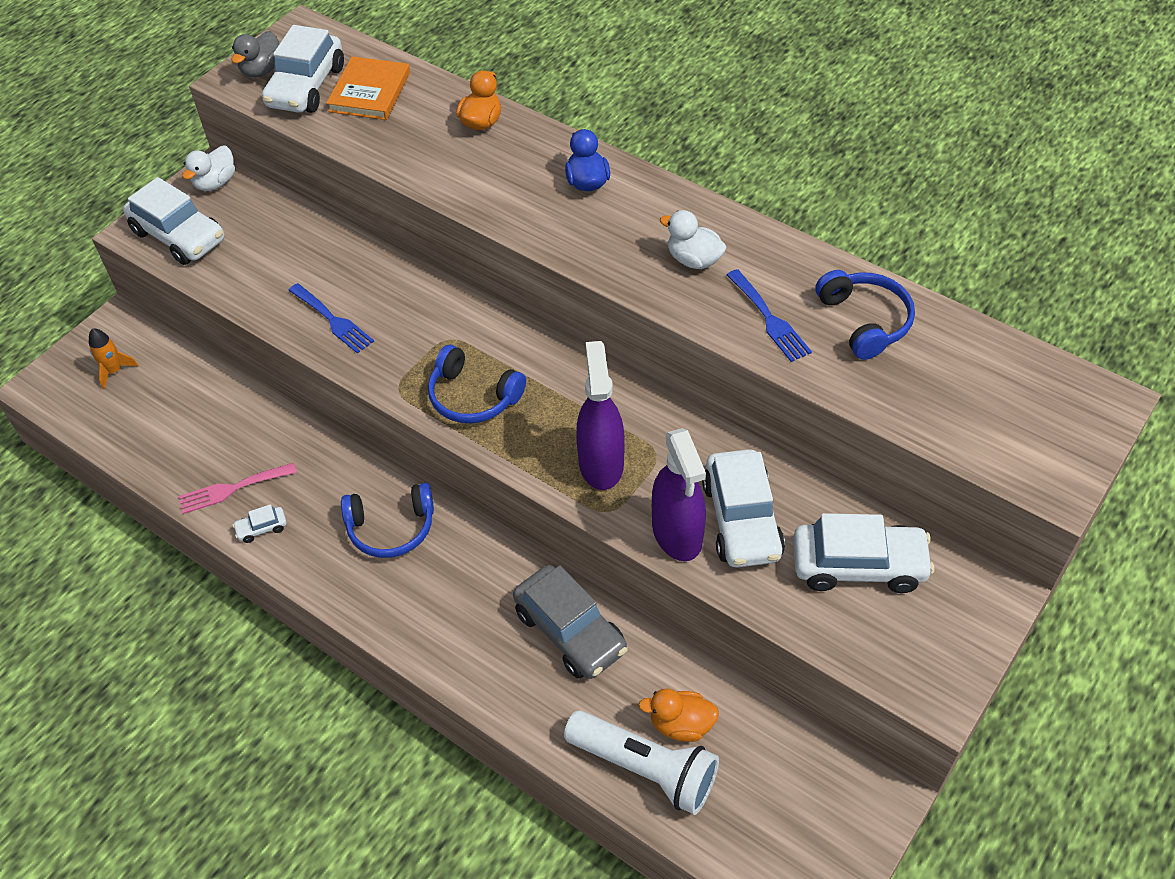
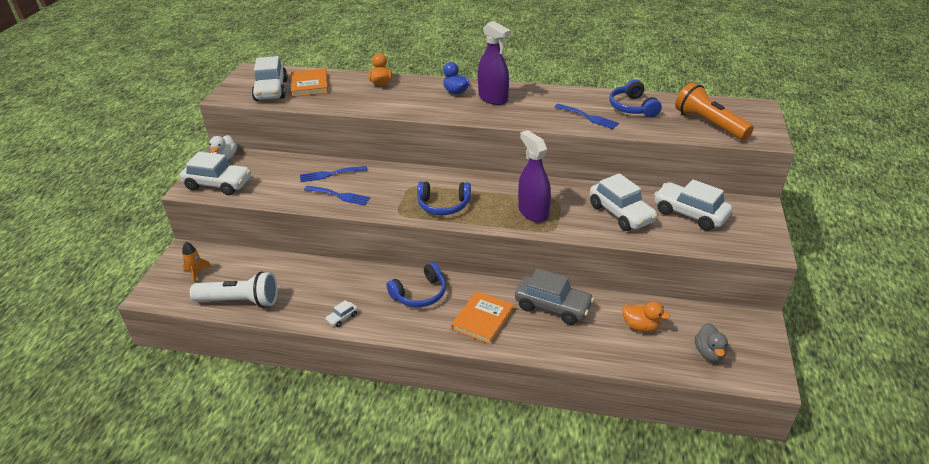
camera: 25 degrees left, 15 degrees down
pink fork [178,463,297,514] -> none
grey duck [232,31,279,78] -> grey duck moved to [695,323,728,362]
white flashlight [564,711,719,815] -> white flashlight moved to [190,272,278,307]
orange duck [638,689,719,742] -> orange duck turned 135 degrees counterclockwise [622,301,670,332]
purple spray bottle [652,428,706,561] -> purple spray bottle moved to [478,21,511,105]
white duck [660,210,726,269] -> none
white car [793,513,934,593] -> white car turned 120 degrees counterclockwise [654,179,732,231]
blue headphones [815,270,915,360] -> blue headphones turned 150 degrees counterclockwise [610,79,662,118]
none -> blue fork [300,166,367,182]
none -> orange book [451,291,514,345]
none -> orange flashlight [675,82,754,140]

